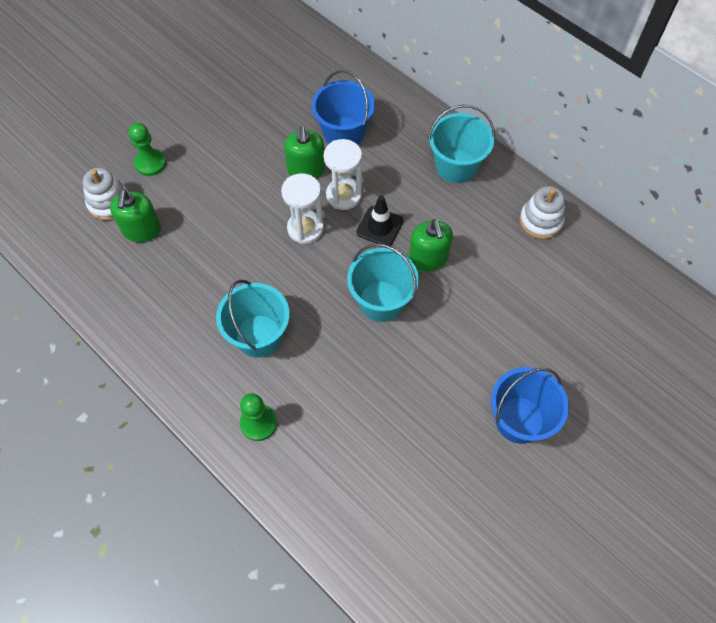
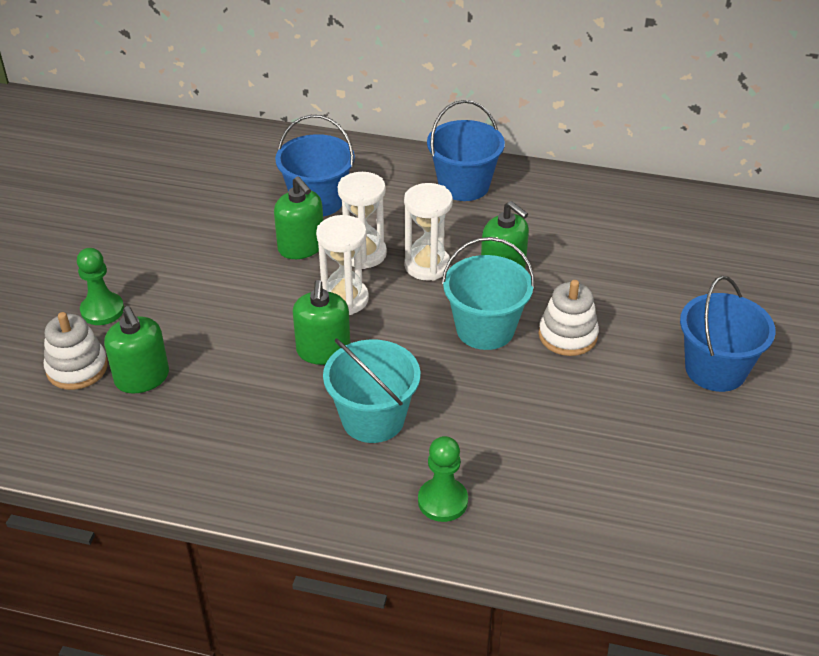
camera: 30 degrees left, 20 degrees down
black traffic cone [356,195,404,246] -> white hourglass [404,183,453,281]
turquoise bucket [428,105,495,183] -> blue bucket [427,100,505,201]
white stacking toy [519,186,565,239] -> white stacking toy moved to [539,280,599,356]
none -> green soap dispenser [293,280,350,365]

